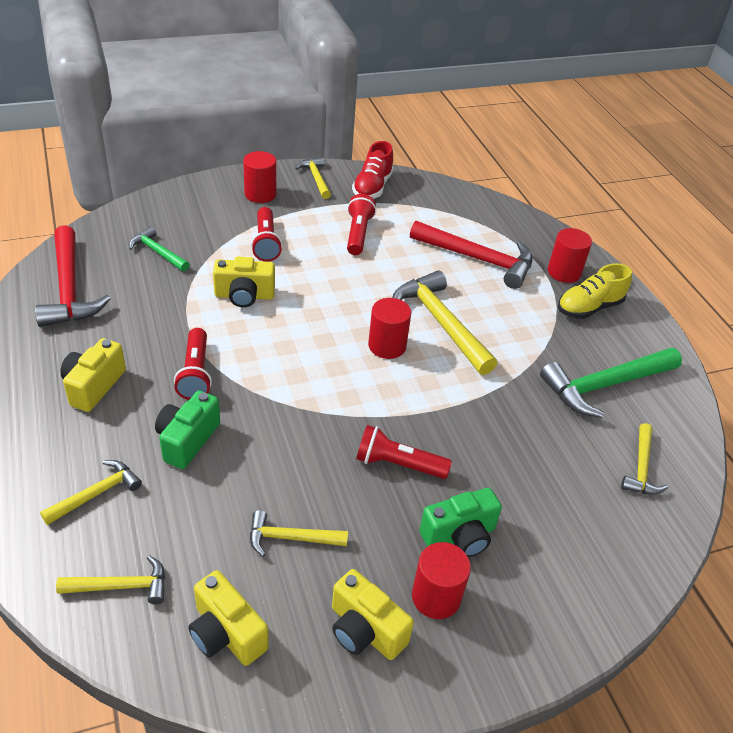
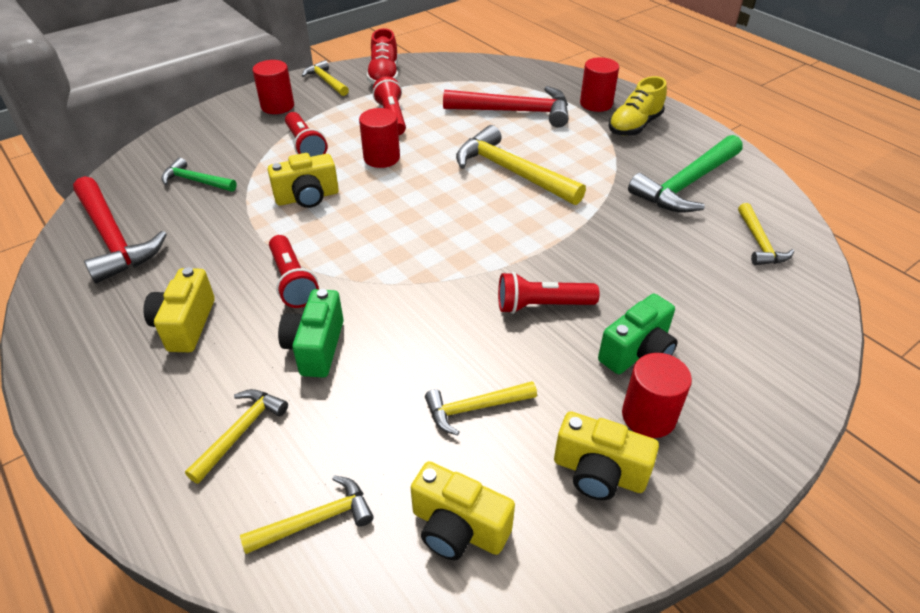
camera: 15 degrees left, 0 degrees up
red cylinder [368,298,411,359] -> red cylinder moved to [359,108,400,168]

